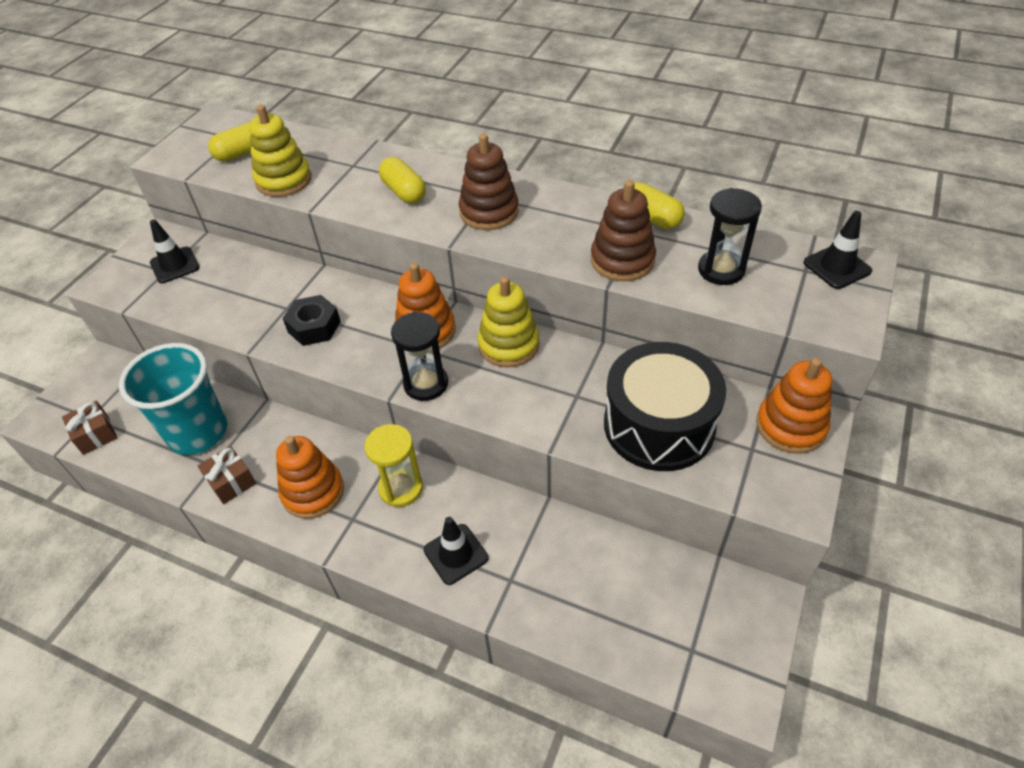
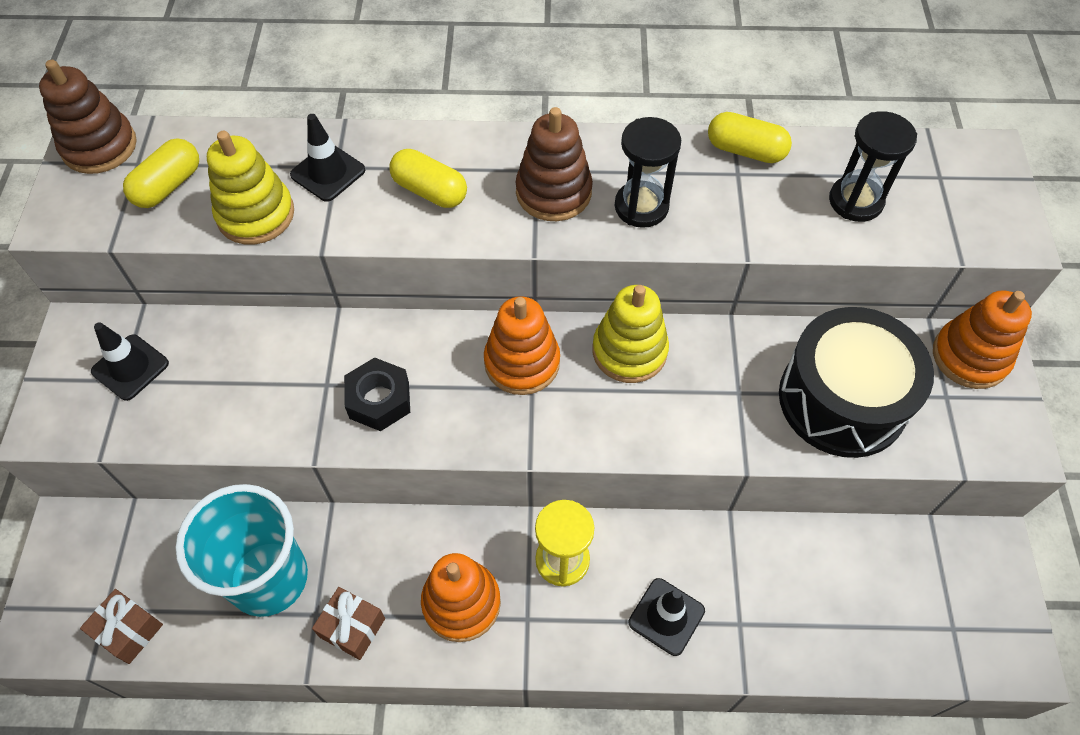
camera: 25 degrees left, 10 degrees up
black hourglass [391,312,448,401] -> black hourglass moved to [615,117,681,228]
brown stacking toy [591,180,656,281] -> brown stacking toy moved to [39,60,137,174]
black traffic cone [803,211,872,289] -> black traffic cone moved to [290,114,365,202]

